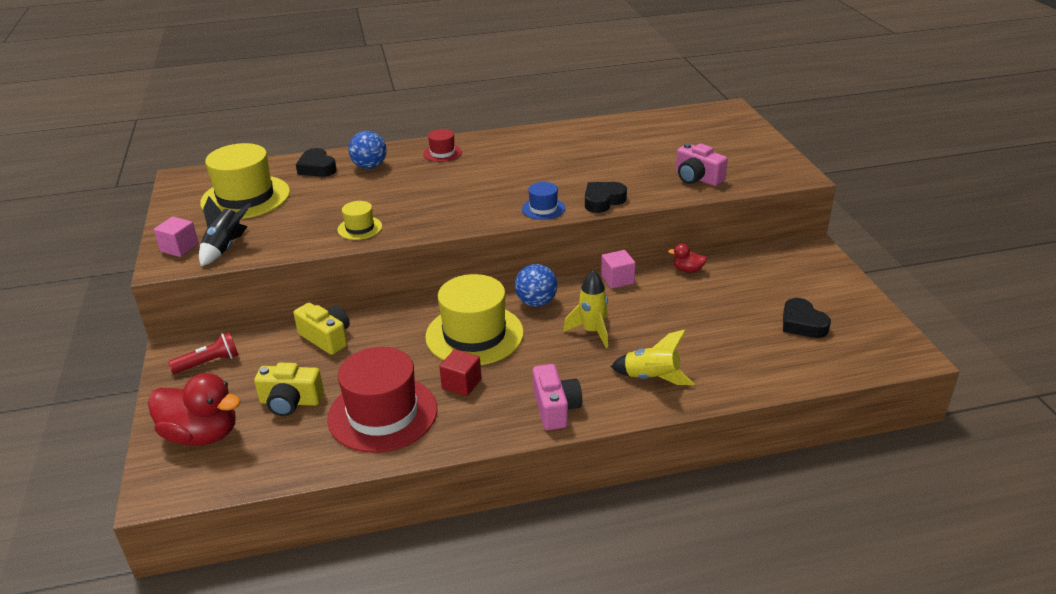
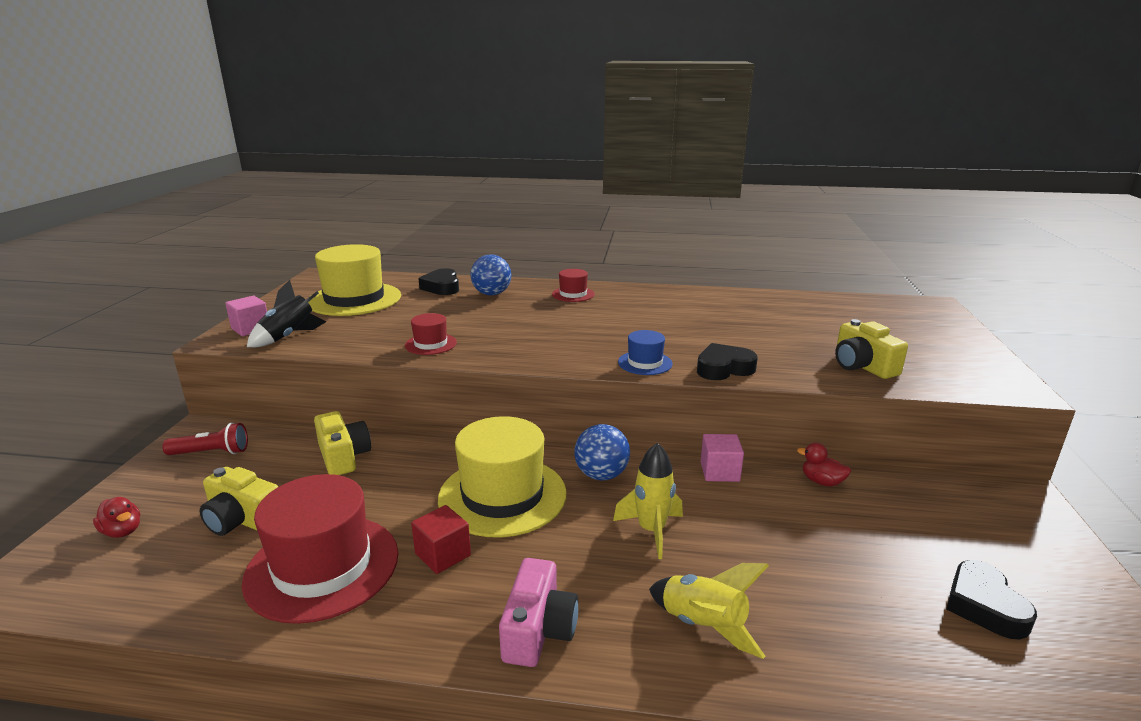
camera: 20 degrees right, 10 degrees down
red duck [148,373,241,446] -> red duck [93,497,140,538], size x0.46
yellow hat [337,201,382,240] -> red hat [405,313,457,355]
pink camera [676,143,728,186] -> yellow camera [835,319,908,379]

